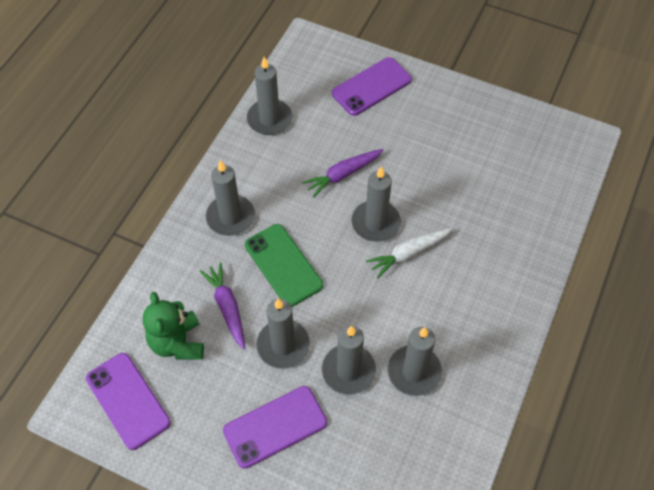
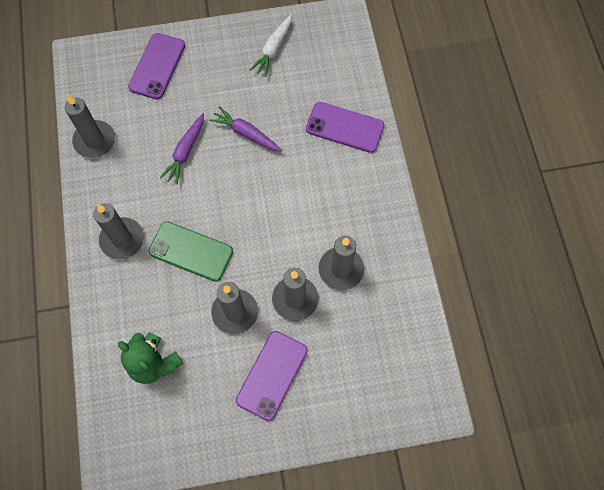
camera: 35 degrees left, 10 degrees up
purple phone [86,353,171,450] -> purple phone moved to [306,102,385,153]
purple carrot [200,262,245,349] -> purple carrot moved to [209,106,283,152]
grey candle [351,166,401,242] -> none
white carrot [366,228,453,278] -> white carrot moved to [250,14,292,77]

